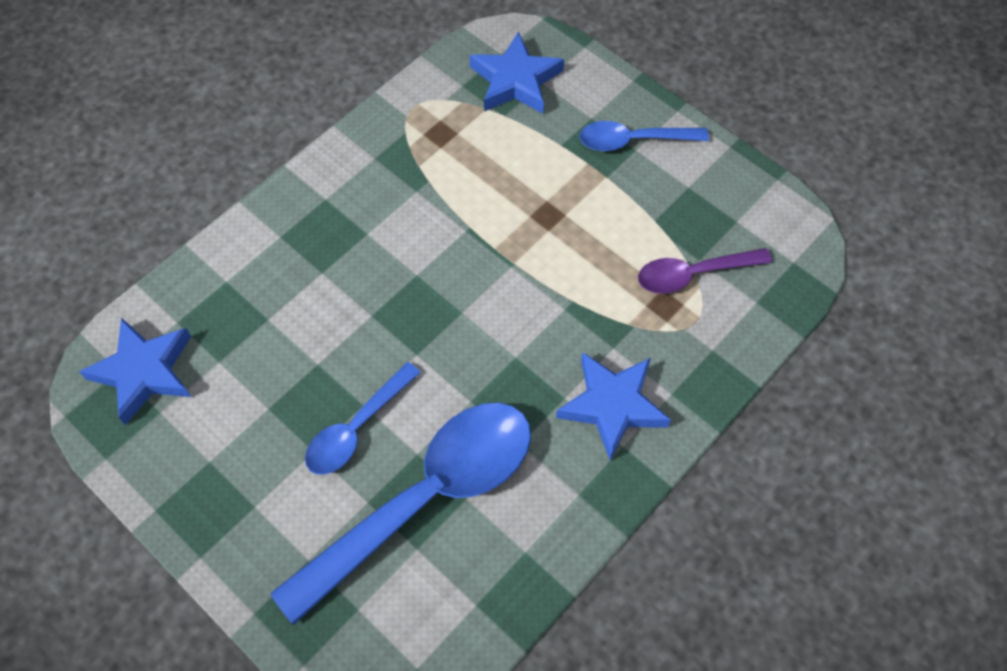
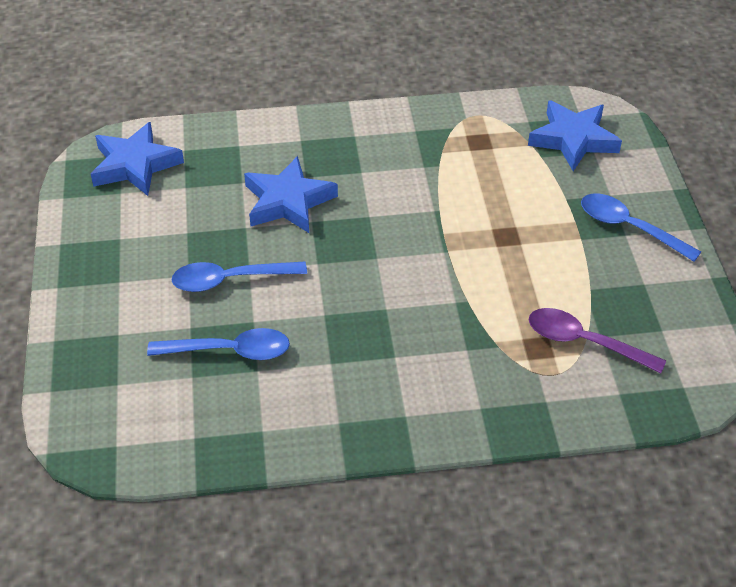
camera: 40 degrees right, 15 degrees down
blue spoon [270,403,531,625] -> blue spoon [147,328,290,360], size x0.51
blue star [556,352,671,460] -> blue star moved to [244,156,338,233]

